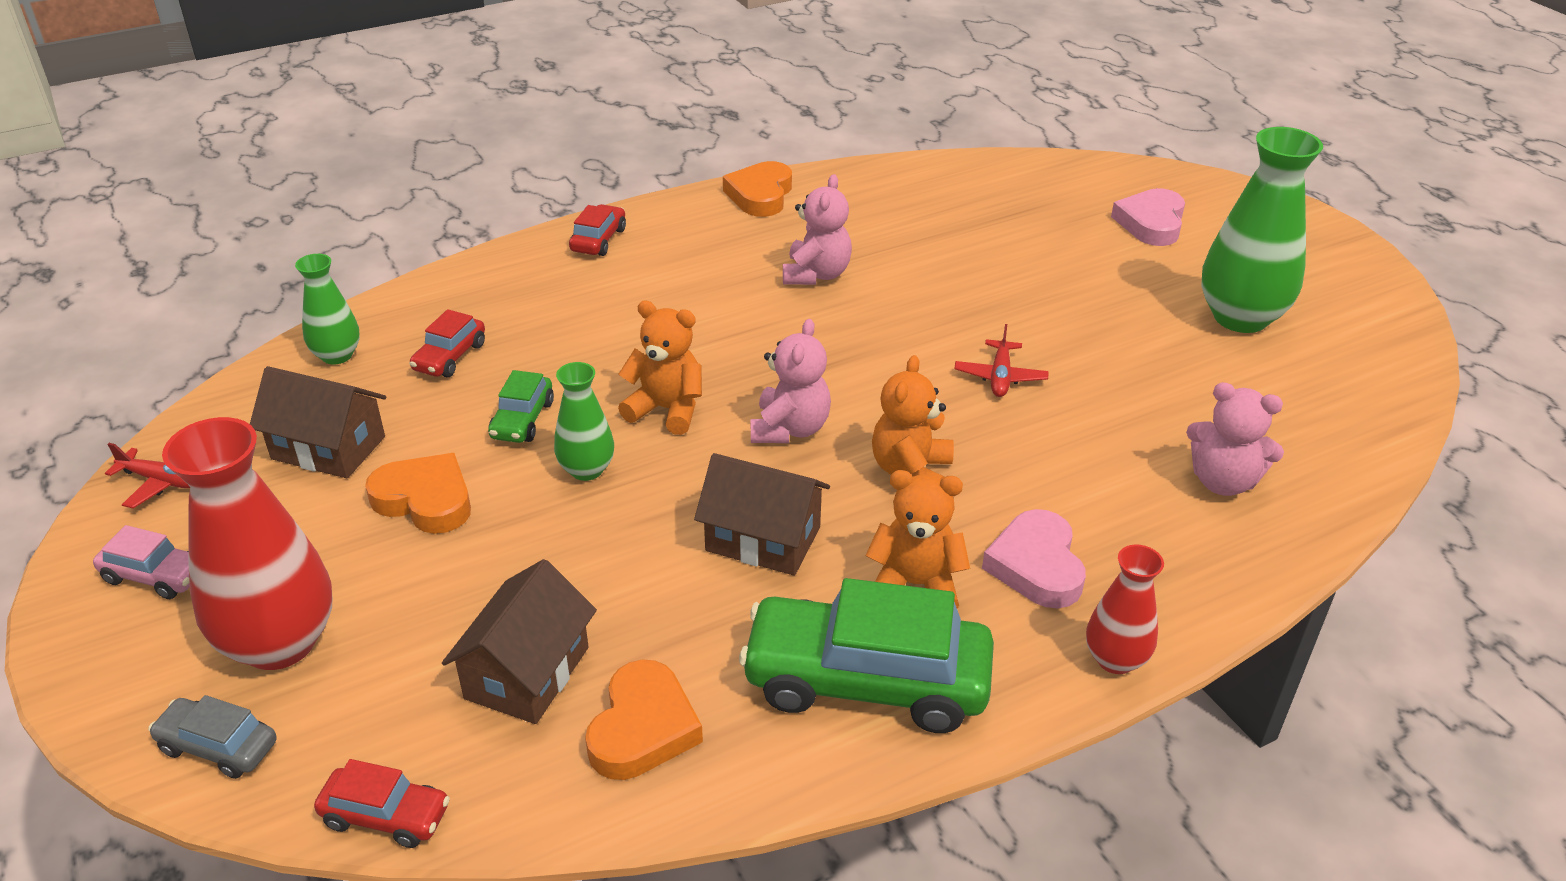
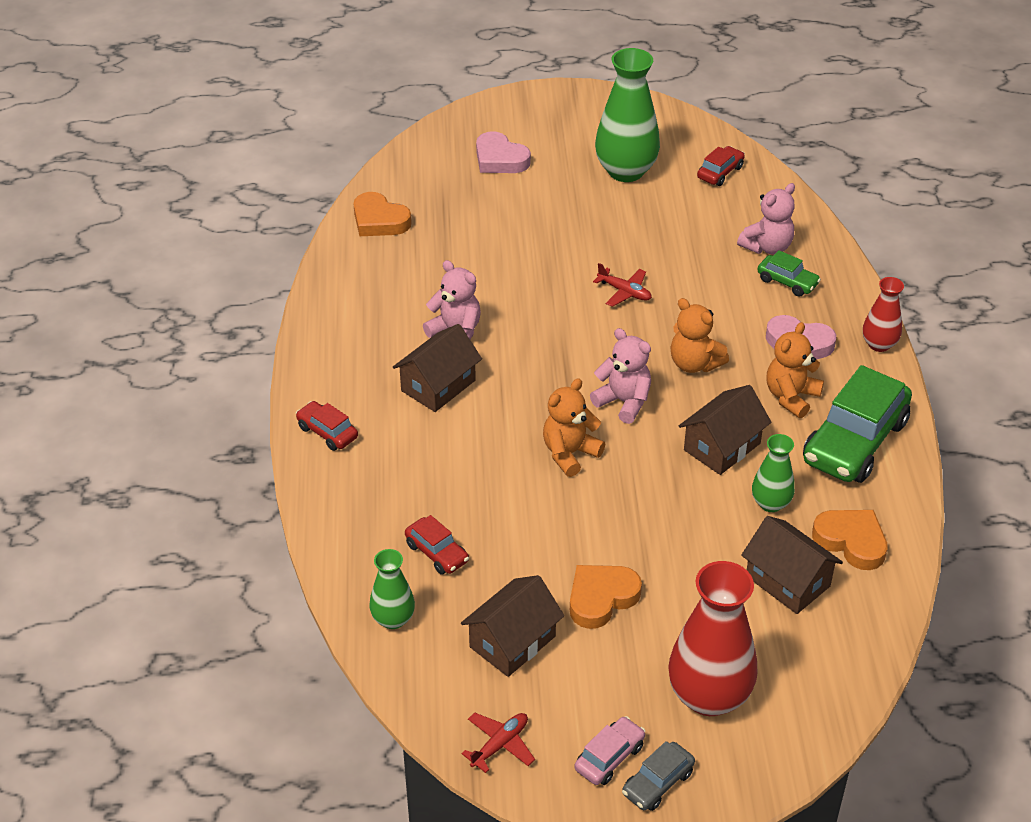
camera: 65 degrees left, 5 degrees up
grey car [148,695,276,779] -> grey car moved to [622,741,695,811]
red car [314,759,450,848] -> red car moved to [697,146,745,186]
green car [488,370,554,443] -> green car moved to [757,250,821,297]
green vase [554,362,614,481] -> green vase moved to [752,434,795,512]
orange heart [723,161,792,217] -> orange heart moved to [354,192,412,236]
none -> brown house [393,324,482,412]

